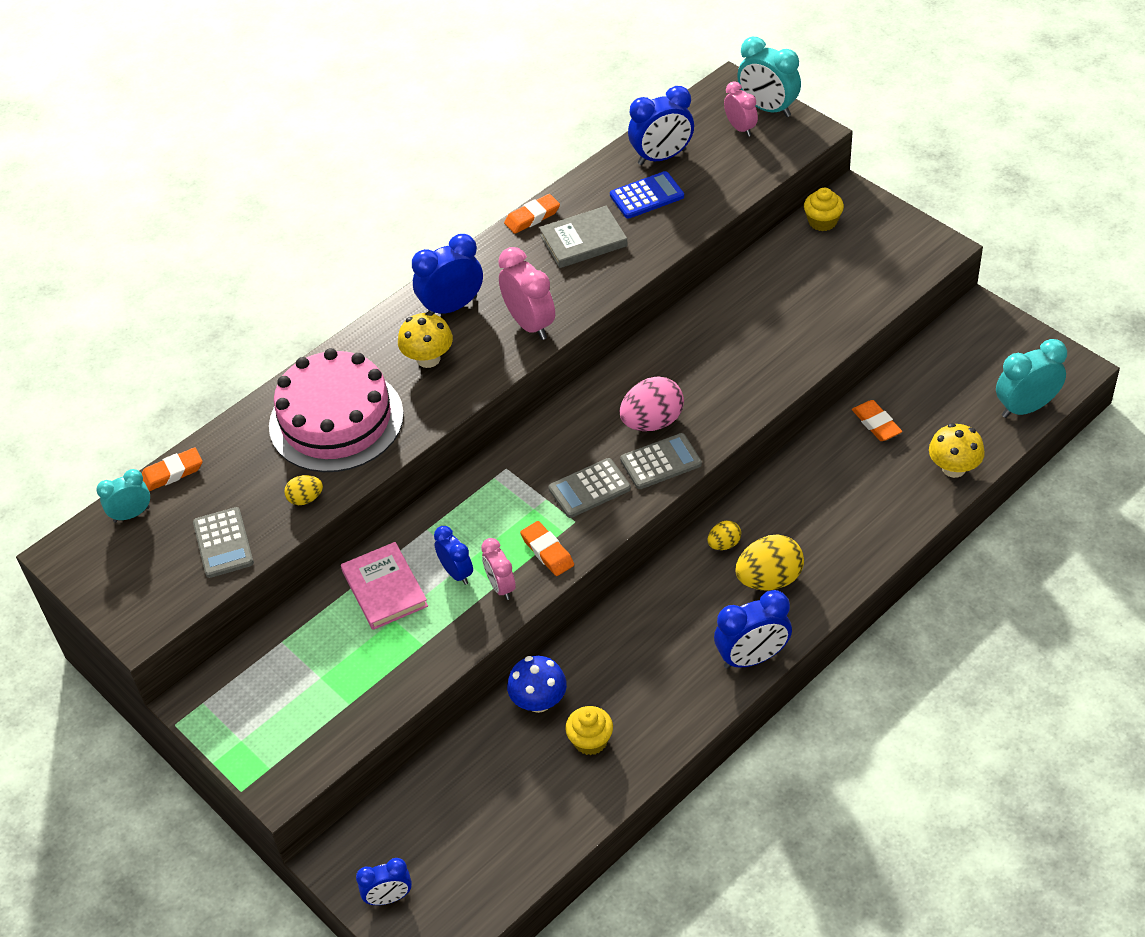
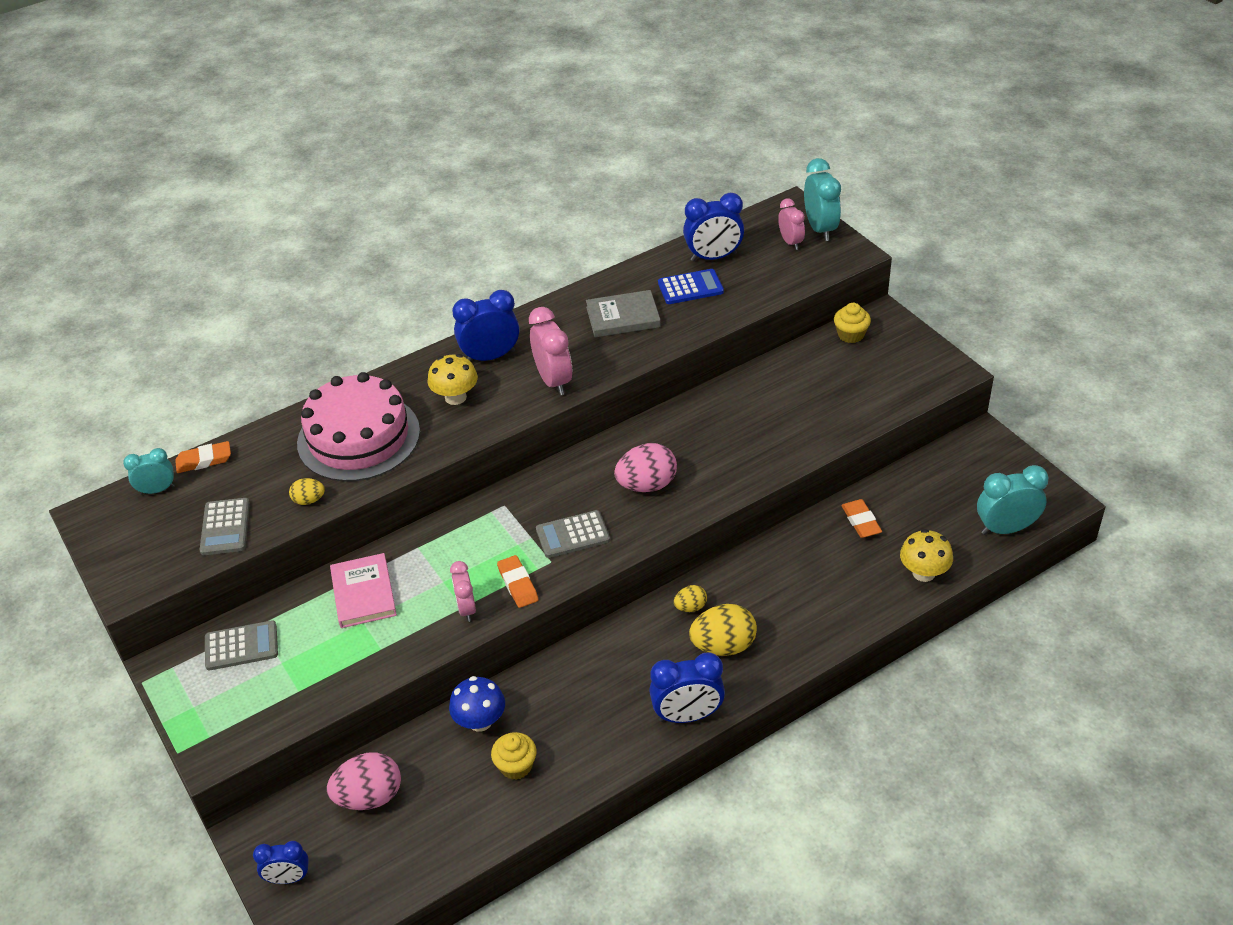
camera: 10 degrees right, 5 degrees down
blue clock [434,526,473,585] -> none
orange eraser [504,194,560,234] -> none
grey calculator [620,433,702,489] -> grey calculator moved to [205,620,278,670]
turquoise clock [737,37,801,117] -> turquoise clock turned 150 degrees counterclockwise [804,158,841,241]
none -> pink egg [327,752,401,810]

